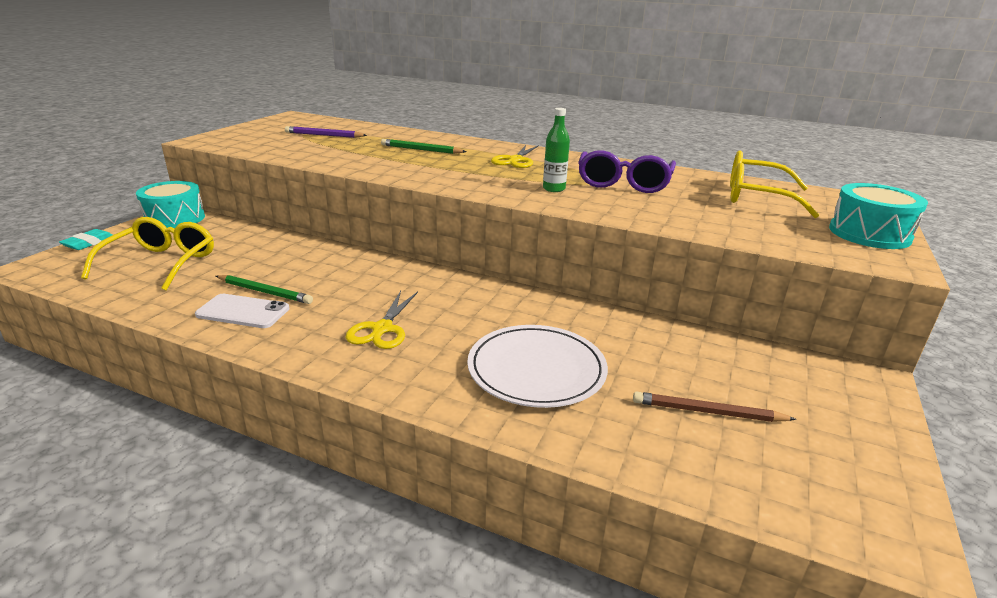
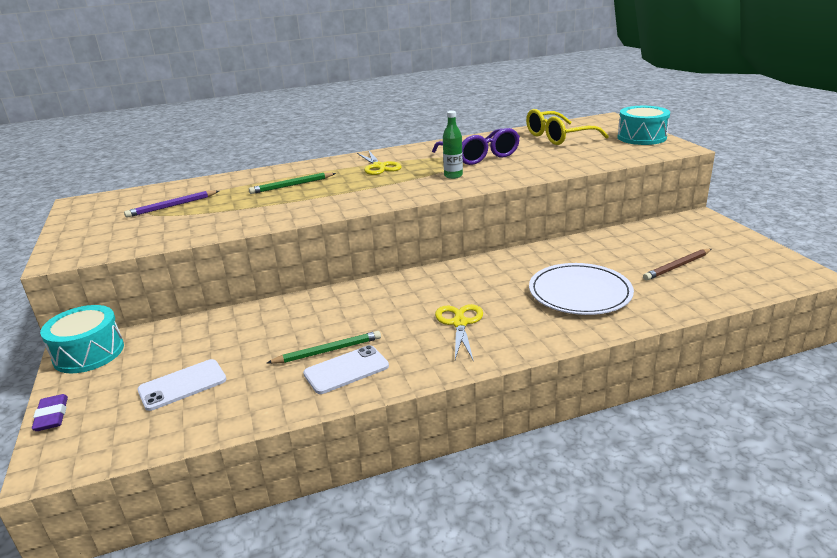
camera: 40 degrees left, 0 degrees up
turquoise eraser [59,229,112,250] -> purple eraser [32,394,68,431]
yellow glasses [81,217,214,291] -> white phone [137,359,227,411]
yellow scissors [346,291,418,349] -> yellow scissors turned 150 degrees counterclockwise [435,304,483,362]

